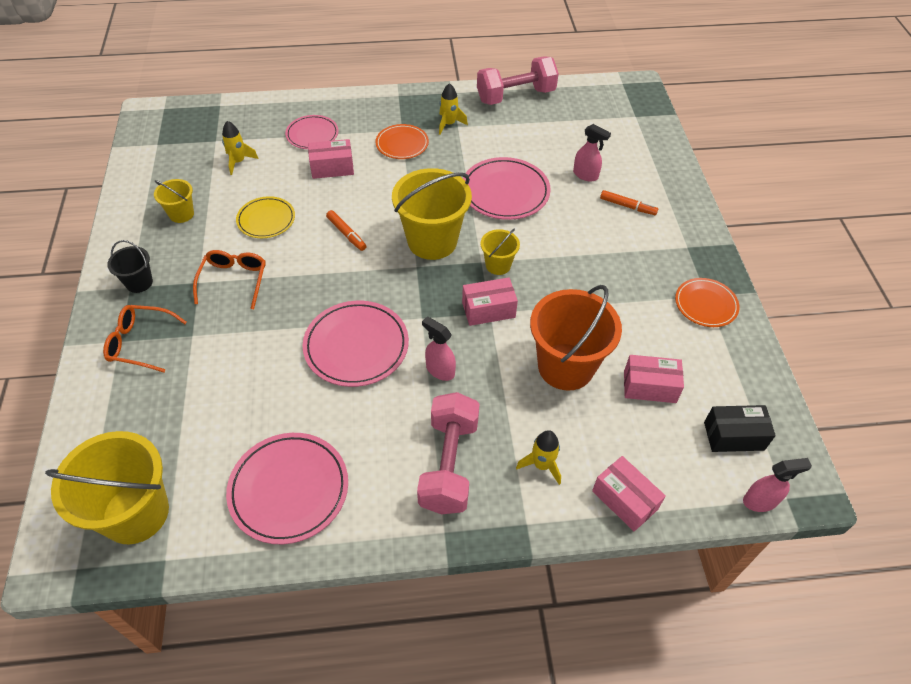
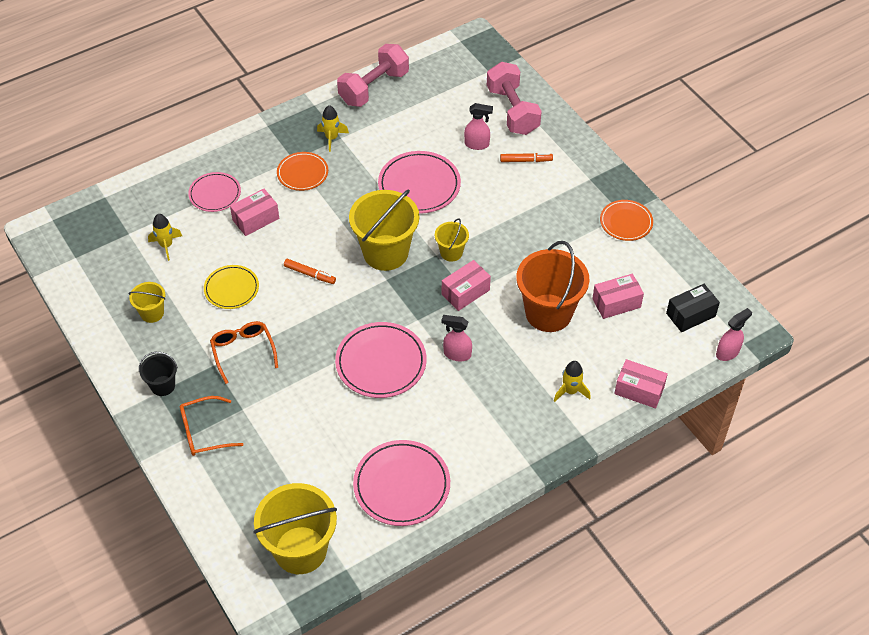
camera: 25 degrees left, 0 degrees up
pink dumbbell [417,392,480,515] -> pink dumbbell moved to [487,62,542,135]

